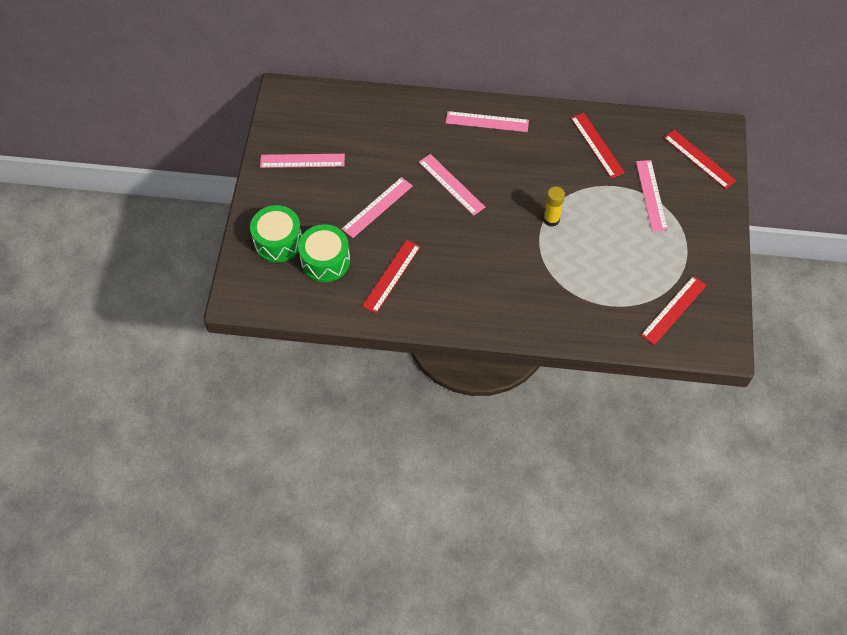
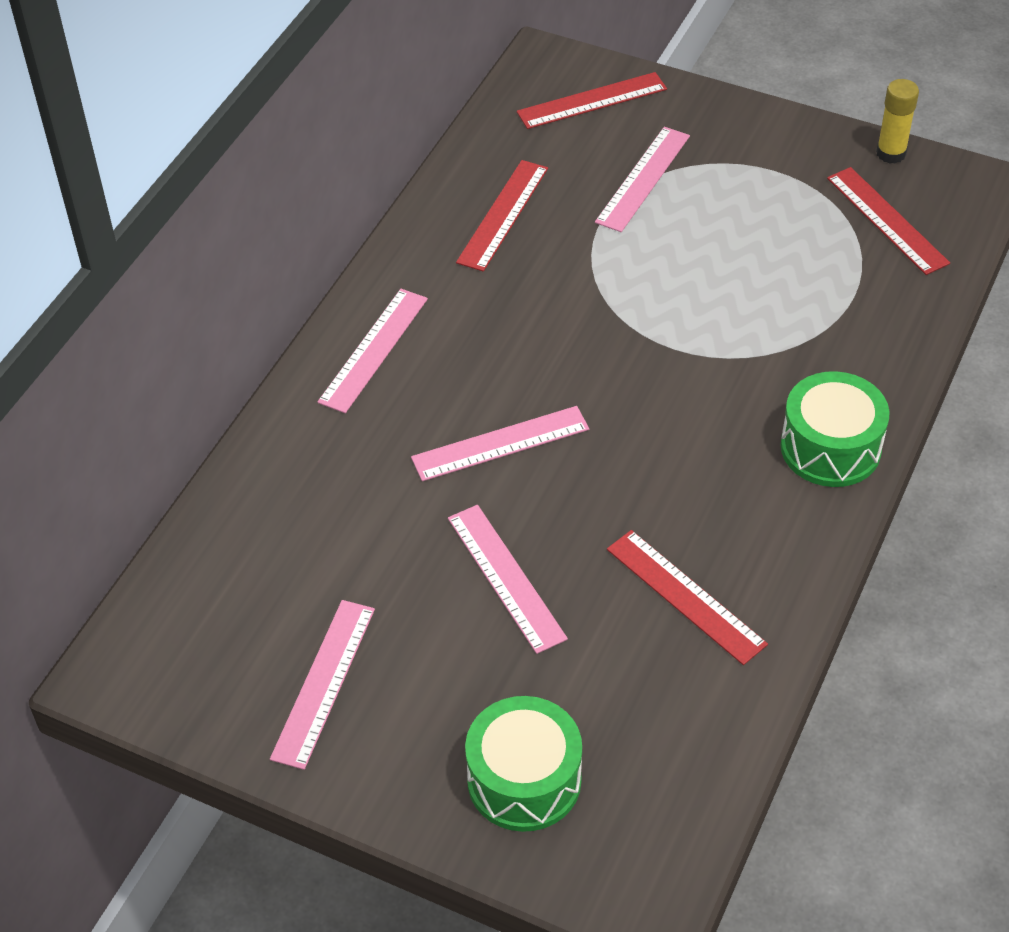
camera: 70 degrees left, 10 degrees down
green drum [298,224,350,282] -> green drum moved to [781,371,890,487]
yellow glue stick [543,186,565,227] -> yellow glue stick moved to [876,79,919,164]
red ruler [571,113,625,178] -> red ruler turned 60 degrees counterclockwise [456,160,548,272]
pink ruler [636,160,668,232] -> pink ruler turned 75 degrees counterclockwise [595,127,690,232]

